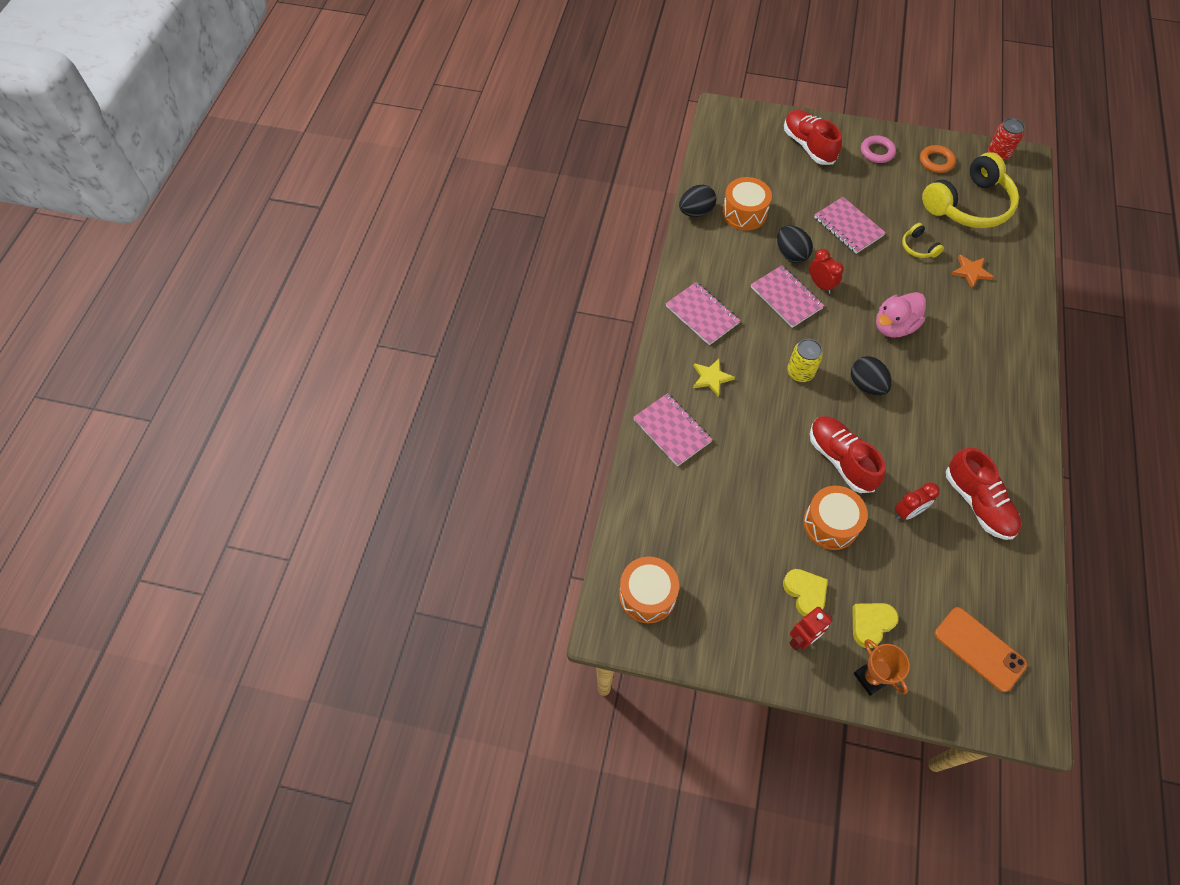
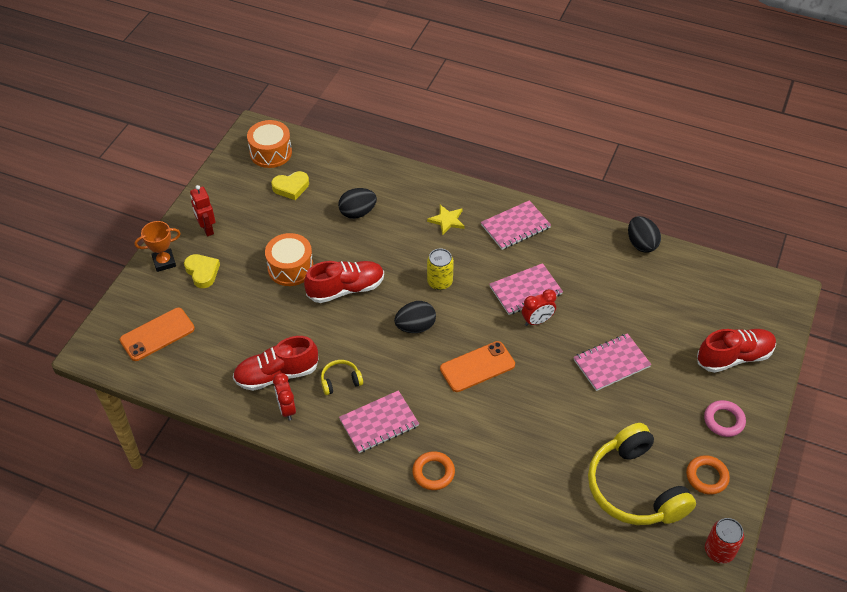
camera: 100 degrees right, 10 degrees down
pink notebook [633,393,713,467] -> pink notebook moved to [339,390,419,453]
orange drum [722,177,772,231] -> none
black egg [777,225,813,263] -> black egg moved to [338,188,377,219]
yellow heart [783,569,828,617] -> yellow heart moved to [271,171,309,200]
pink duck [876,292,926,338] -> orange phone [440,341,515,392]
red clock [895,482,940,520] -> red clock moved to [273,373,296,421]
yellow headphones [902,223,944,258] -> yellow headphones moved to [321,360,363,395]
orange star [951,254,994,288] -> none
none -> orange ring [412,451,455,490]

